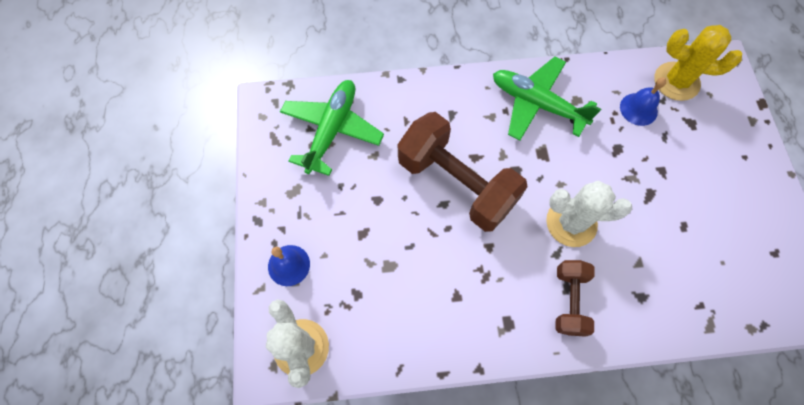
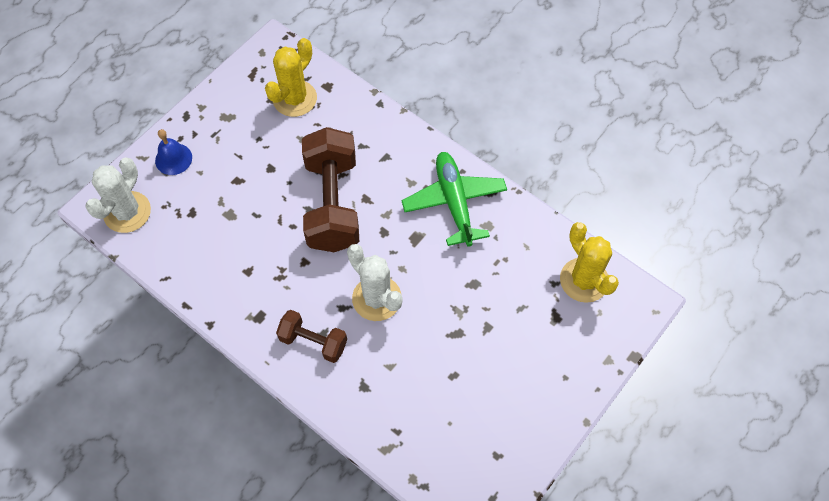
camera: 45 degrees right, 5 degrees down
green plane [280,80,384,176] -> yellow cactus [265,38,317,117]
brown dumbbell [555,260,594,337] -> brown dumbbell turned 60 degrees clockwise [276,310,347,363]
blue bell [620,78,667,126] -> none

